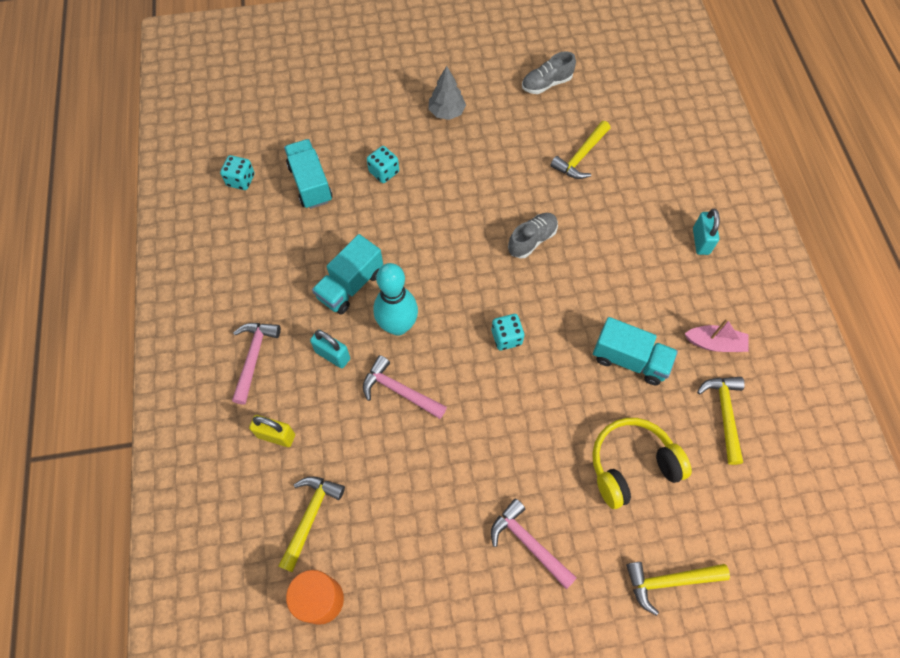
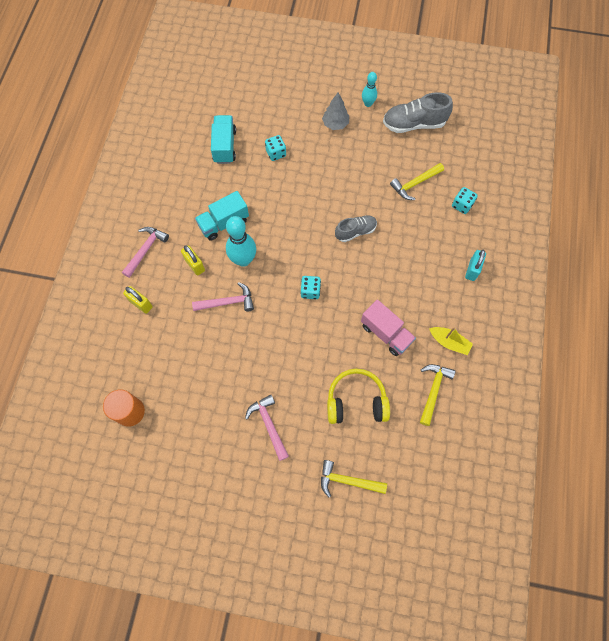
camera: 20 degrees right, 5 degrees up
turquoise dice [220,155,255,190] -> turquoise dice moved to [452,187,478,214]
yellow hammer [278,476,345,572] -> none
turquoise padlock [310,330,350,368] -> yellow padlock [181,245,205,276]
pink hammer [363,355,447,419] -> pink hammer turned 120 degrees clockwise [192,282,254,311]
grey shoe [522,51,576,94] -> grey shoe [383,92,453,133], size x1.56
turquoise truck [593,317,678,385] -> pink truck [361,300,416,356]
pink boat [685,318,749,352] -> yellow boat [429,327,473,355]
none -> turquoise bowling pin [362,72,377,107]

